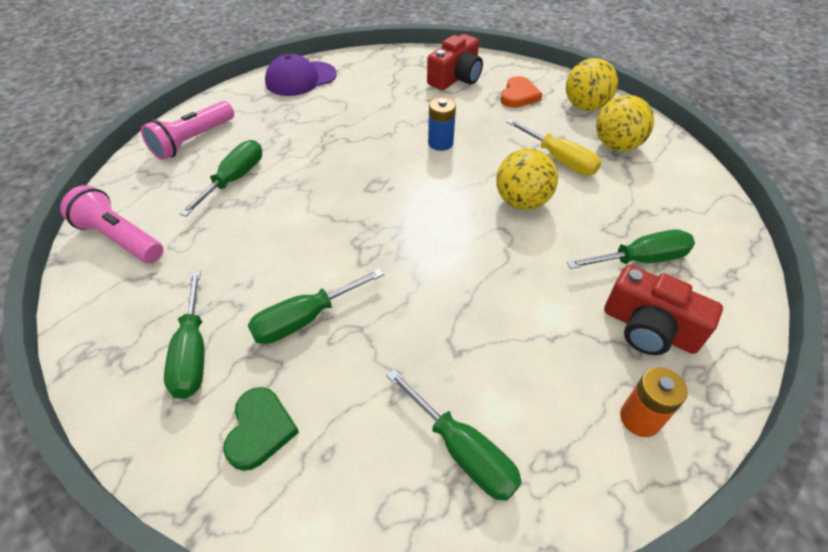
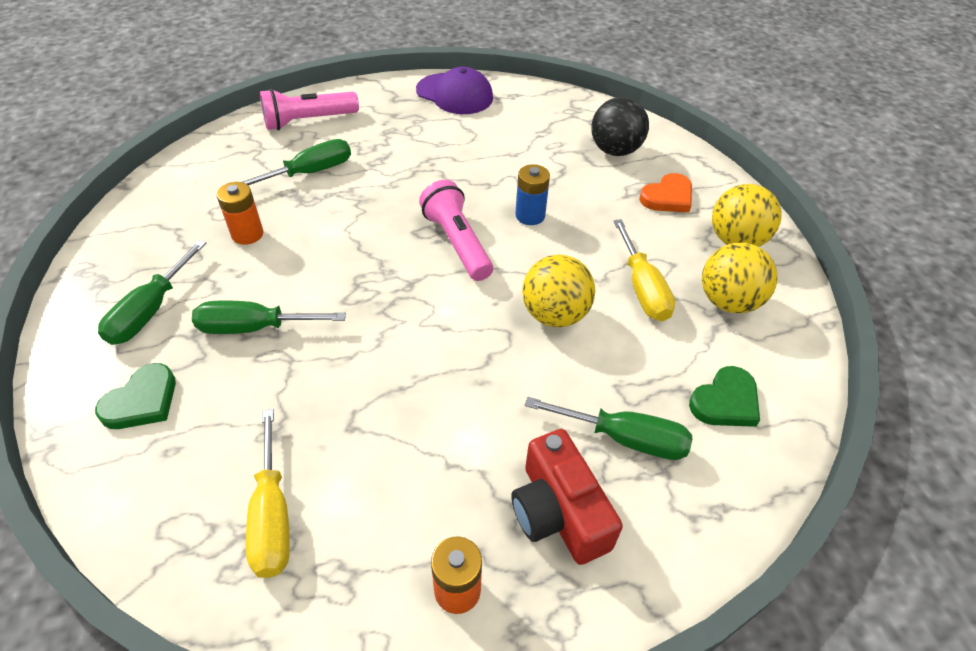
camera: 30 degrees right, 0 degrees up
pink flashlight [60,185,163,263] -> pink flashlight moved to [419,180,493,281]
purple cap [265,54,337,96] -> purple cap turned 150 degrees counterclockwise [416,67,493,114]
green screwdriver [386,369,522,501] -> yellow screwdriver [246,409,290,578]
red camera [427,34,483,90] -> black ball [591,97,649,156]
none -> orange battery [216,182,263,245]
none -> green heart [689,366,760,427]

